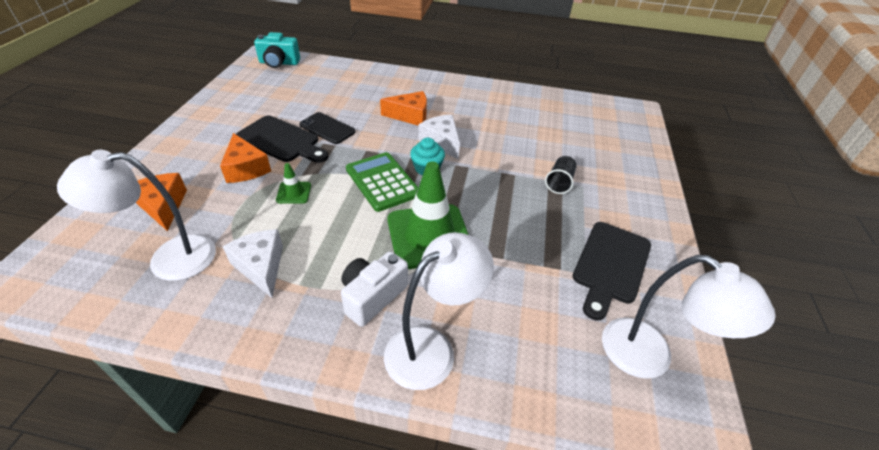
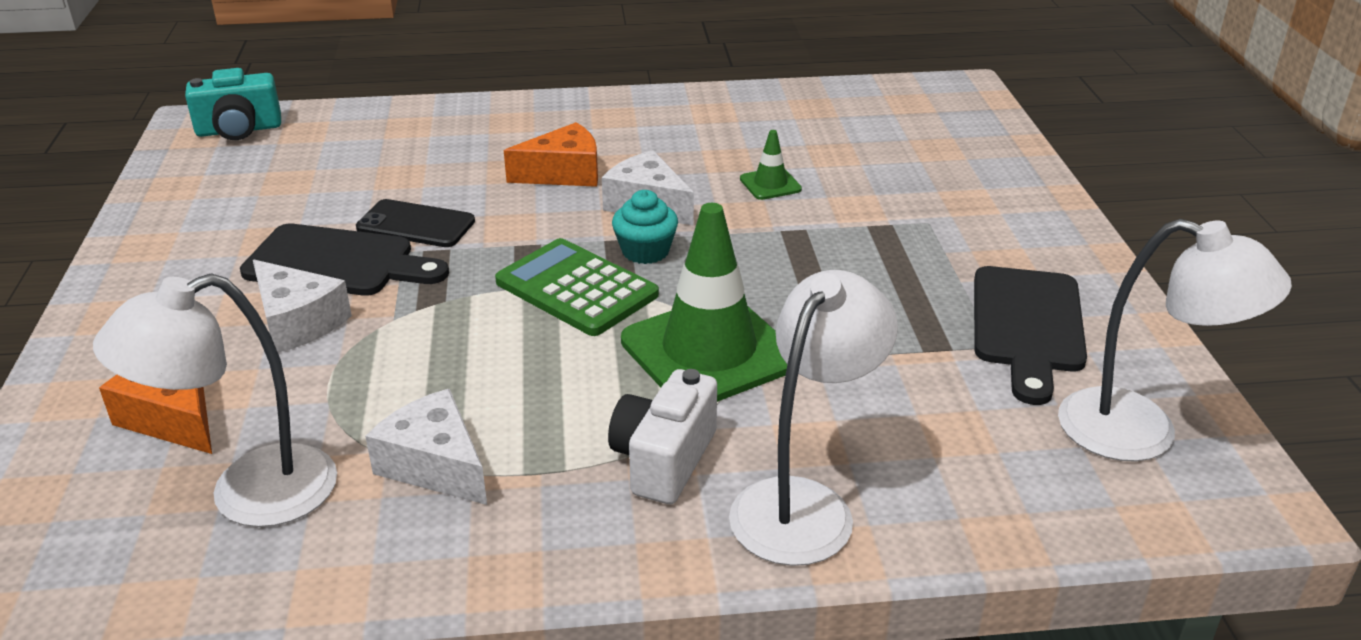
camera: 15 degrees left, 10 degrees down
orange cheese [220,133,271,183] -> white cheese [253,260,352,353]
green traffic cone [276,163,311,204] -> green traffic cone moved to [740,130,802,200]
black cup [545,156,577,194] -> none

